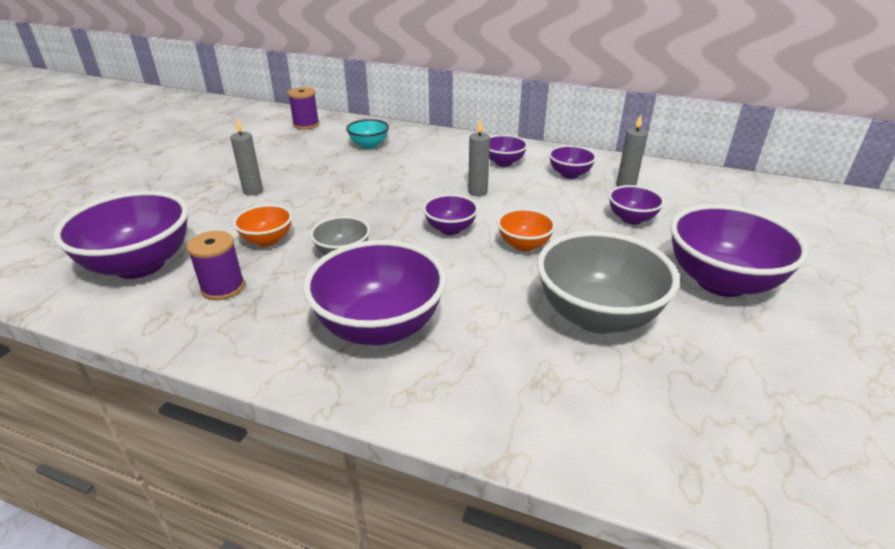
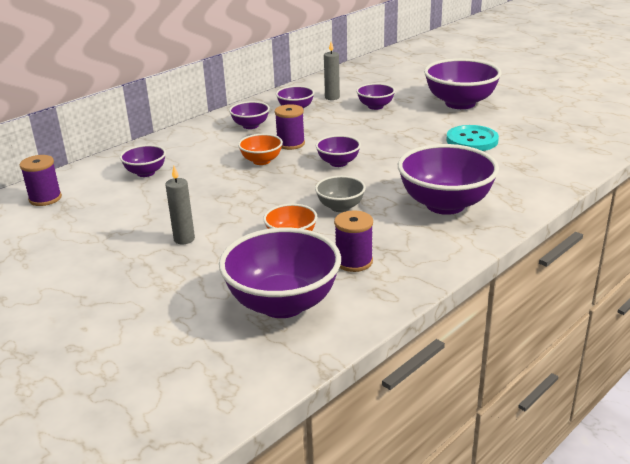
camera: 65 degrees left, 5 degrees down
turquoise bowl [346,119,389,149] -> purple bowl [120,145,166,177]
grey candle [468,118,490,196] -> purple spool [275,104,305,150]
orange bowl [497,209,556,251] -> orange bowl moved to [238,134,283,165]
grey bowl [537,231,680,334] -> turquoise button [446,125,499,151]

